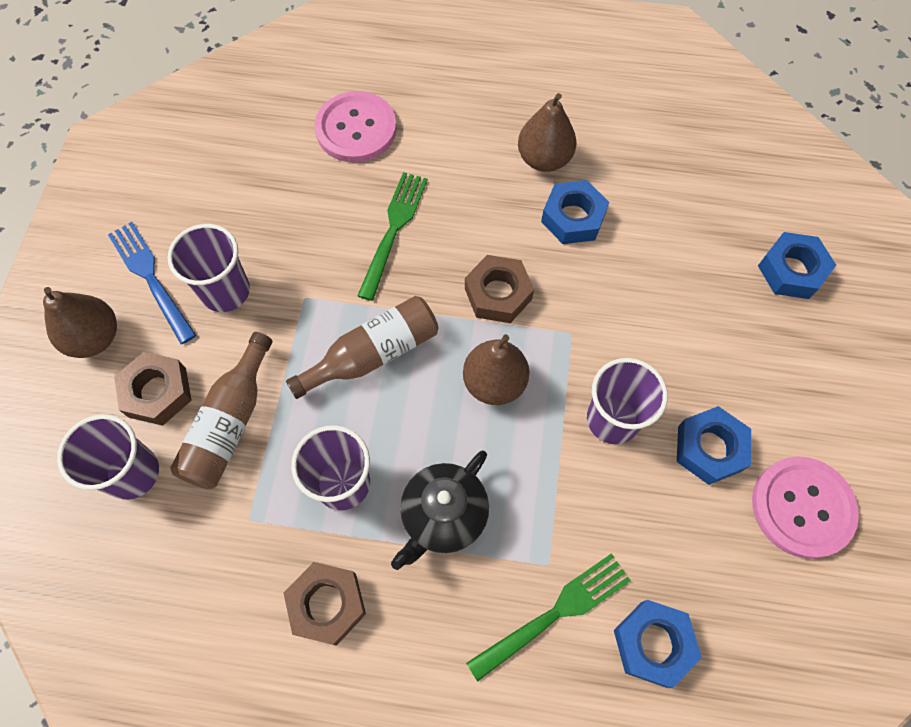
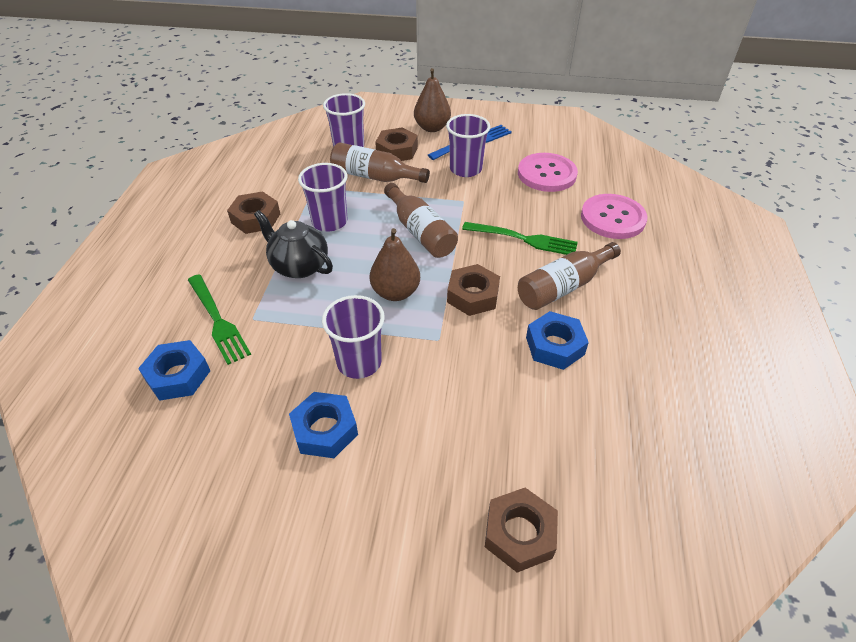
camera: 90 degrees right, 20 degrees down
brown pear [518,93,577,172] -> none
pink button [752,456,859,559] -> pink button moved to [518,153,578,192]
blue nut [758,232,836,299] -> brown nut [485,488,558,573]
none -> brown bottle [518,242,621,310]

